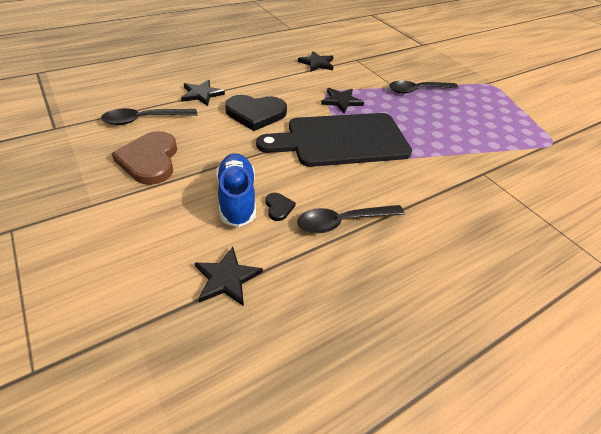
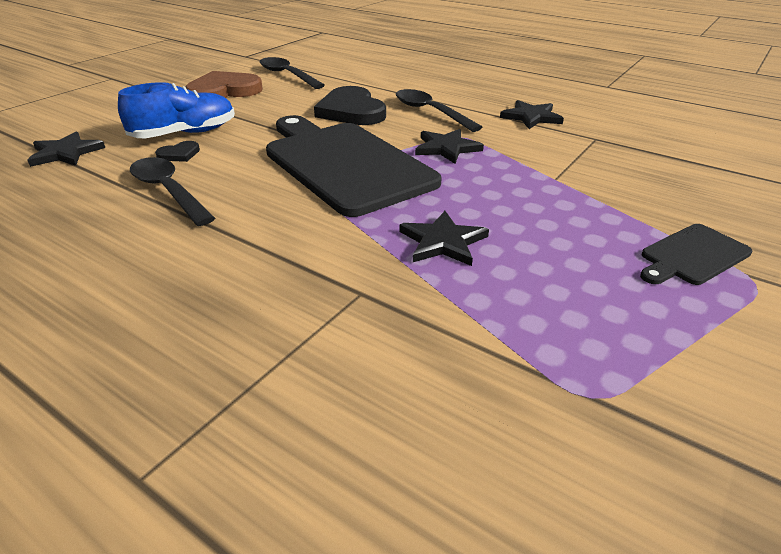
camera: 70 degrees right, 10 degrees down
black star [181,80,225,106] -> black star moved to [400,211,489,266]
black spoon [389,81,459,94] -> black spoon moved to [396,89,482,132]
none -> black cutting board [640,224,753,285]

